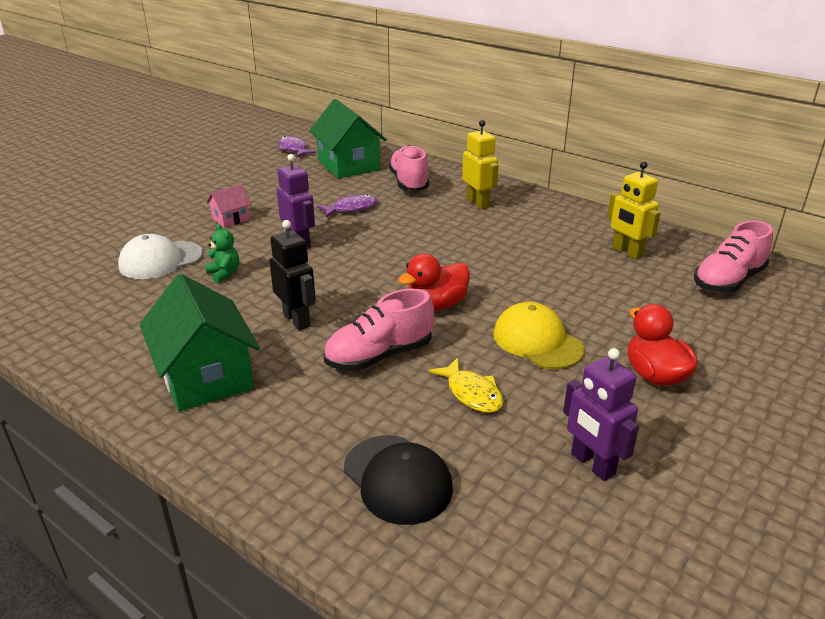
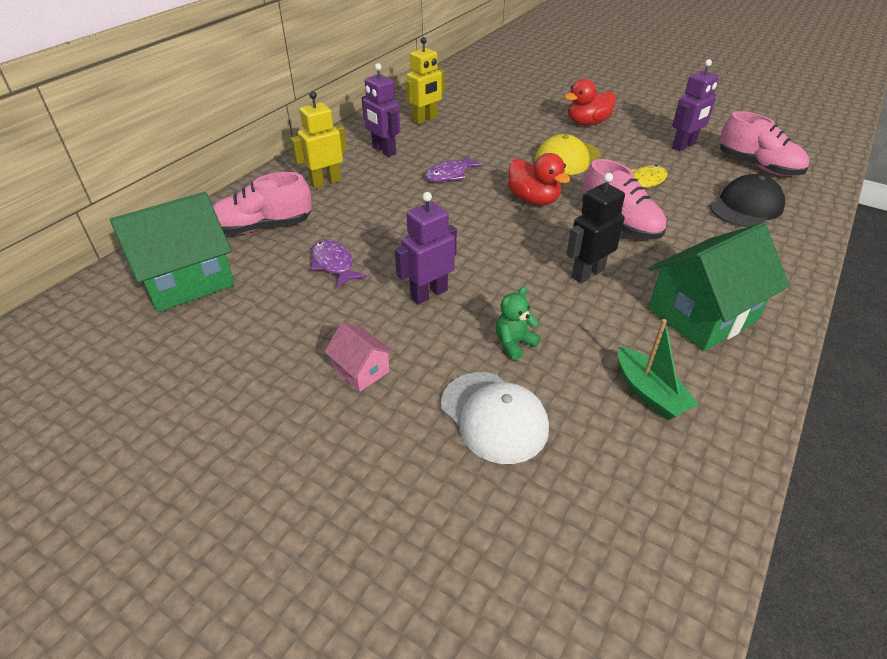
camera: 95 degrees left, 10 degrees up
purple fish [279,136,317,157] -> purple fish moved to [425,155,484,182]
pink shoe [694,220,773,292] -> pink shoe moved to [719,111,809,176]
none -> purple robot [362,63,400,157]
none -> green boat [618,319,699,420]

